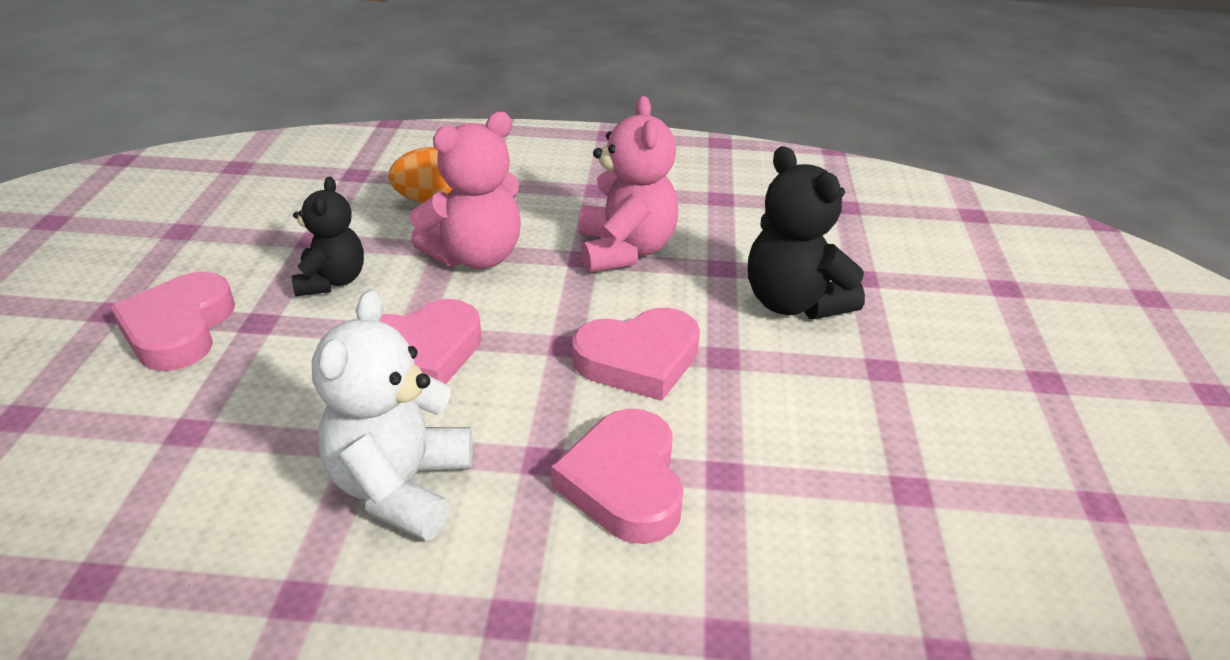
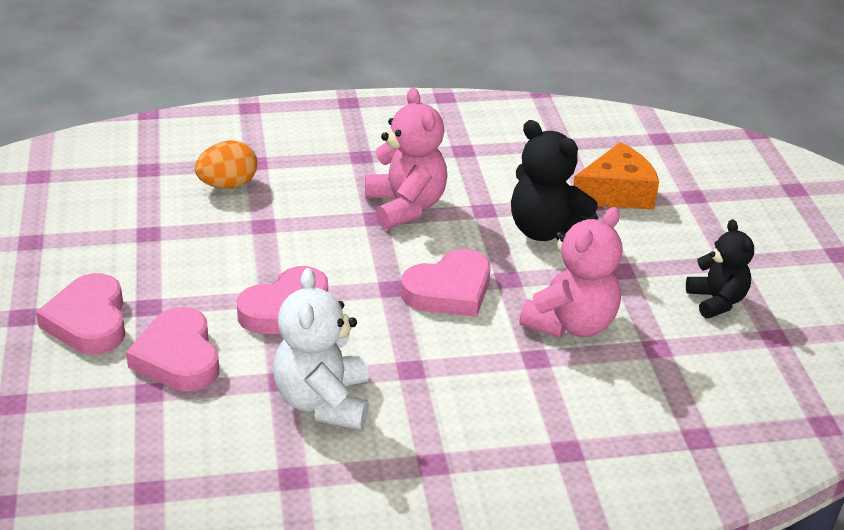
camera: 15 degrees left, 0 degrees up
black teddy bear [292,176,364,296] -> black teddy bear moved to [686,219,754,319]
pink teddy bear [409,112,521,269] -> pink teddy bear moved to [519,207,623,338]
pink heart [551,408,683,544] -> pink heart moved to [126,307,219,392]
none -> orange cheese [573,142,659,210]

